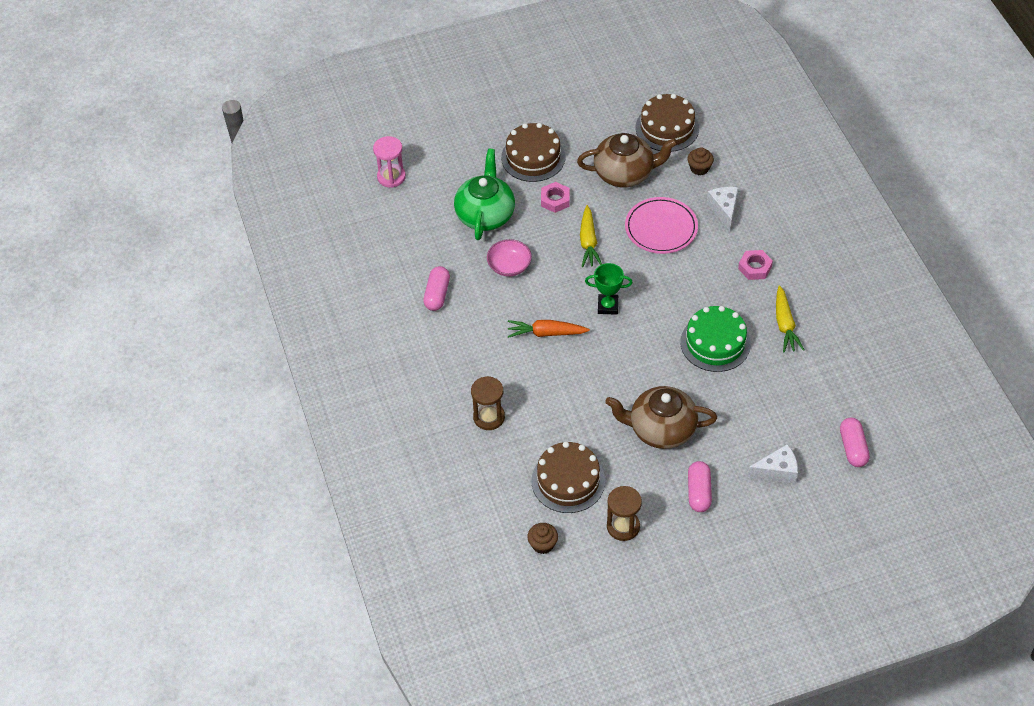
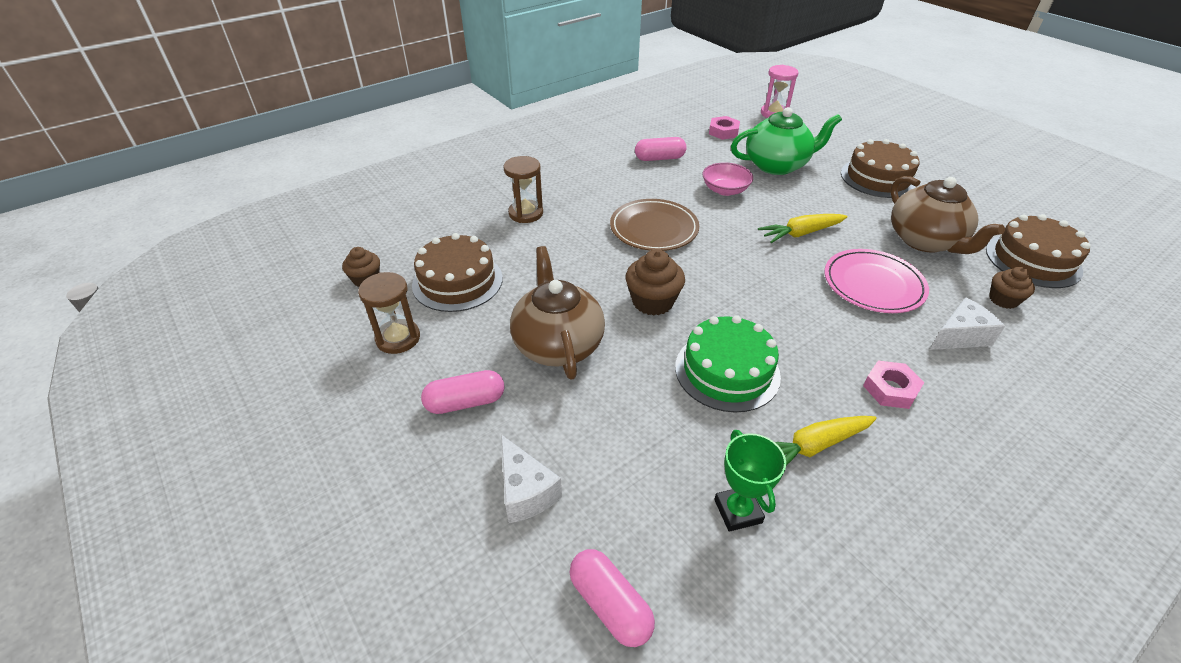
camera: 70 degrees right, 10 degrees down
orange carrot [508,320,590,338] -> brown plate [610,199,699,251]
pink nut [541,182,570,213] -> pink nut moved to [709,116,740,140]
green trophy [585,263,633,315] -> green trophy moved to [714,430,786,532]
pink capsule [840,418,870,467] -> pink capsule turned 75 degrees clockwise [570,549,655,647]
none -> brown cupcake [625,249,685,316]

